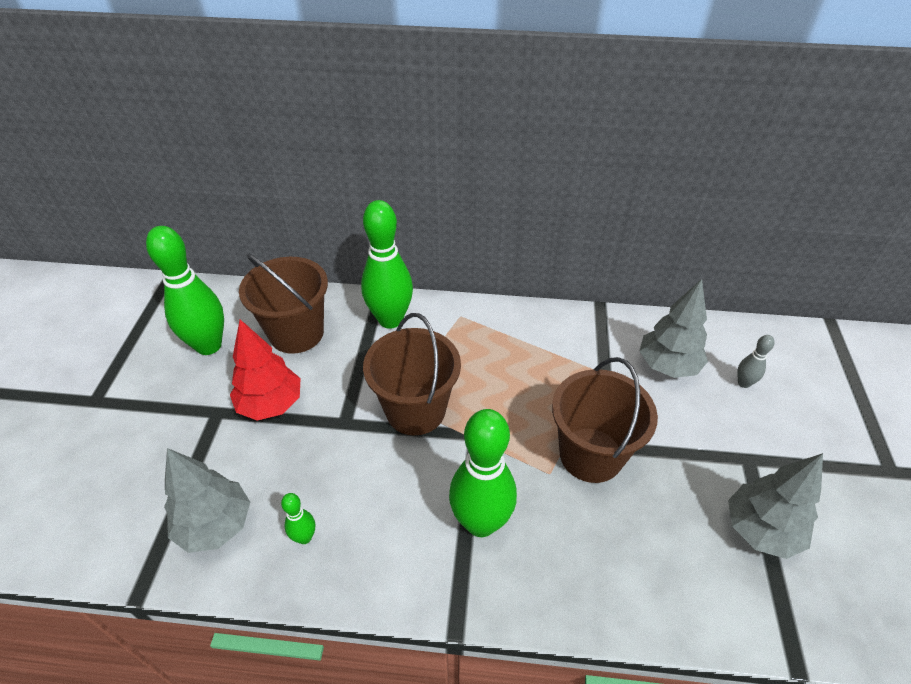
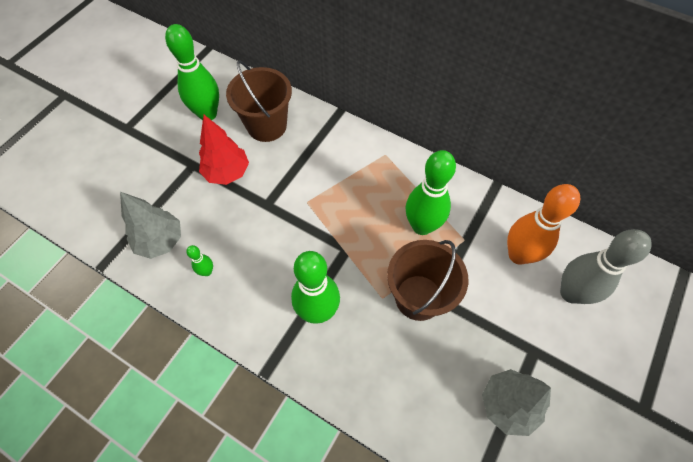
camera: 25 degrees right, 15 degrees up
green bowling pin [361,200,413,329] -> green bowling pin moved to [406,150,456,235]
brown bucket [363,313,461,435] -> none
grey tree [639,279,708,378] -> orange bowling pin [507,184,580,265]
grey bowling pin [737,335,774,388] -> grey bowling pin [560,229,652,304], size x2.22

